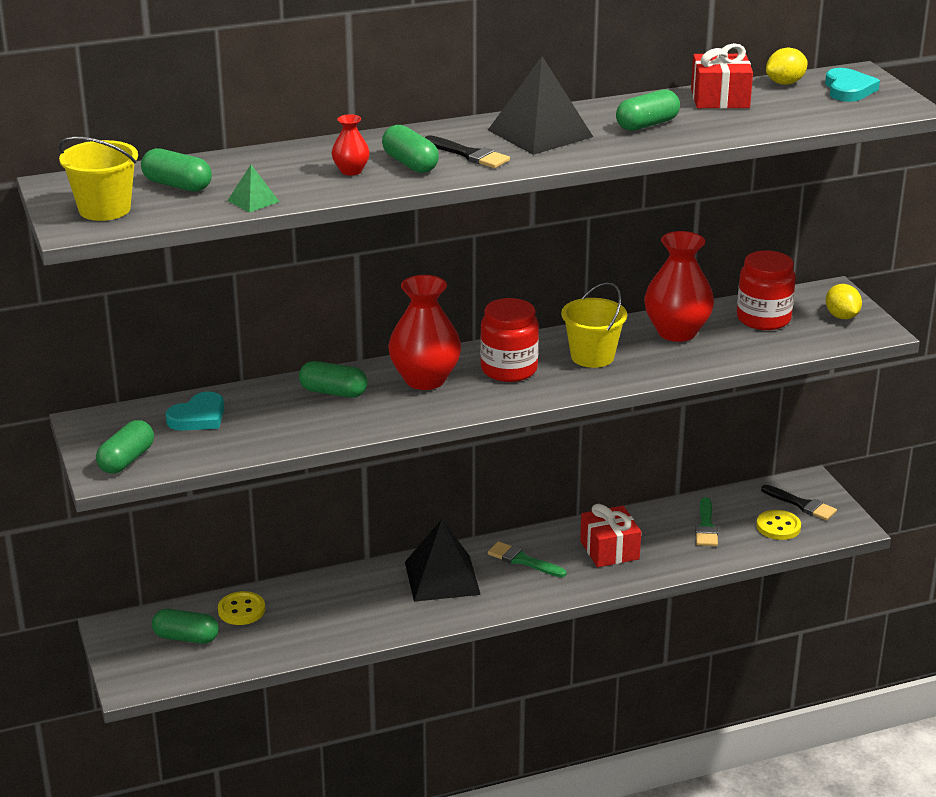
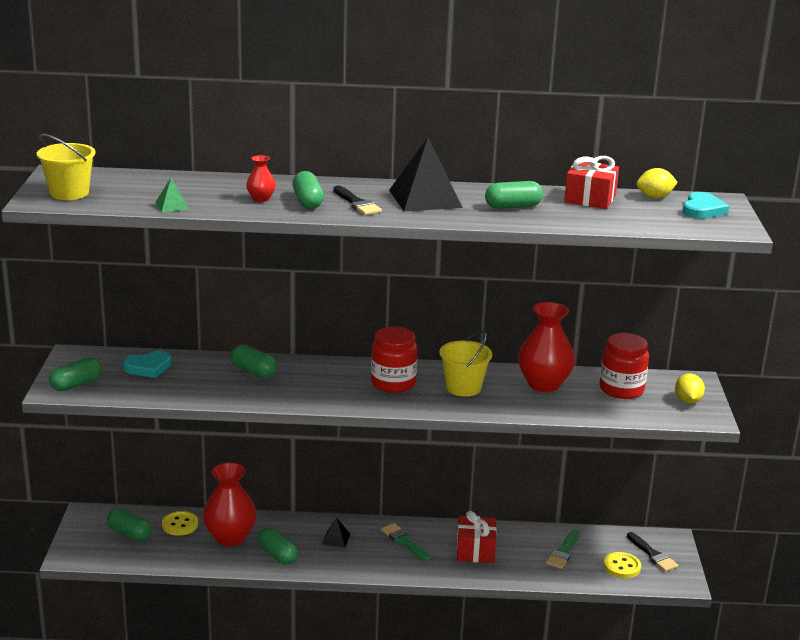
camera: 20 degrees right, 5 degrees down
green capsule [141,148,212,192] -> green capsule moved to [258,528,298,565]
red vase [388,275,461,390] -> red vase moved to [203,462,257,547]
black pyramid [405,519,481,602] -> black pyramid [322,518,350,548], size x0.46

